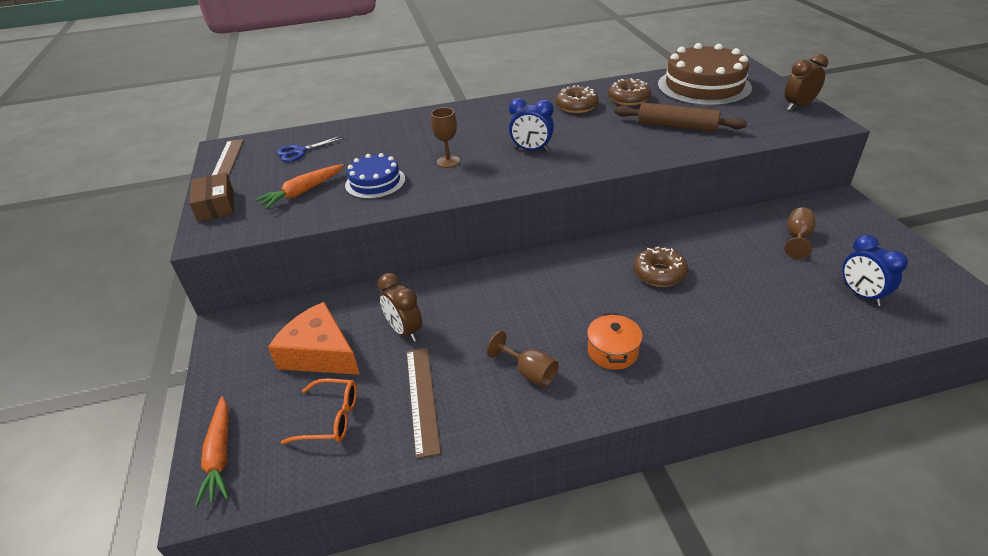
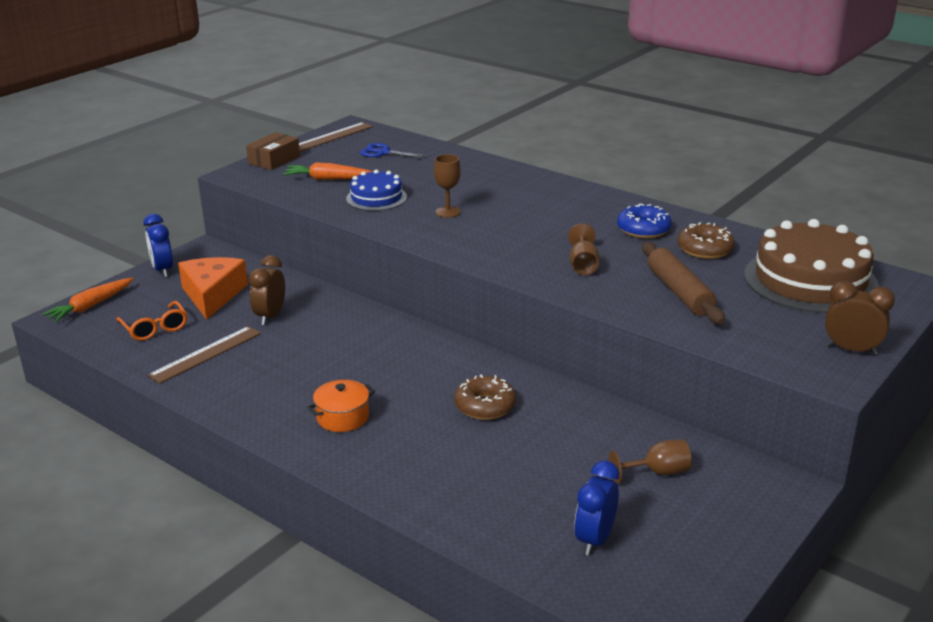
camera: 50 degrees right, 10 degrees down
brown goblet [487,331,559,387] -> brown goblet moved to [568,223,600,275]
blue clock [509,98,554,152] -> blue clock moved to [144,214,173,277]
brown donut [556,85,599,113] -> blue donut [617,203,672,238]

